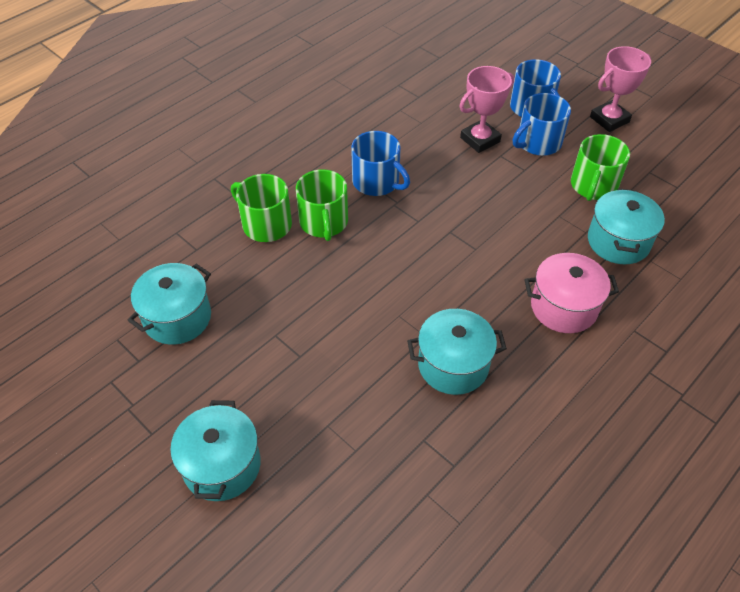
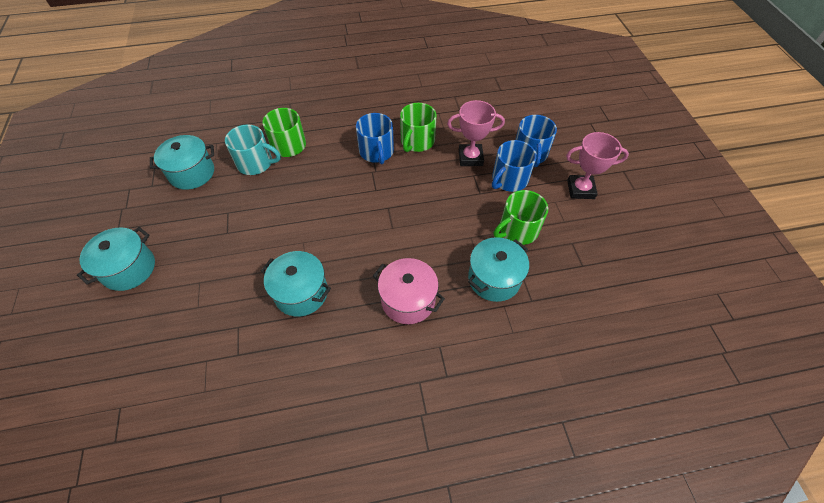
camera: 35 degrees right, 5 degrees up
green mug [296,169,348,241] -> green mug moved to [400,103,437,152]
blue mug [513,93,571,156] -> blue mug turned 45 degrees counterclockwise [492,140,537,192]
none -> turquoise mug [225,125,281,175]

